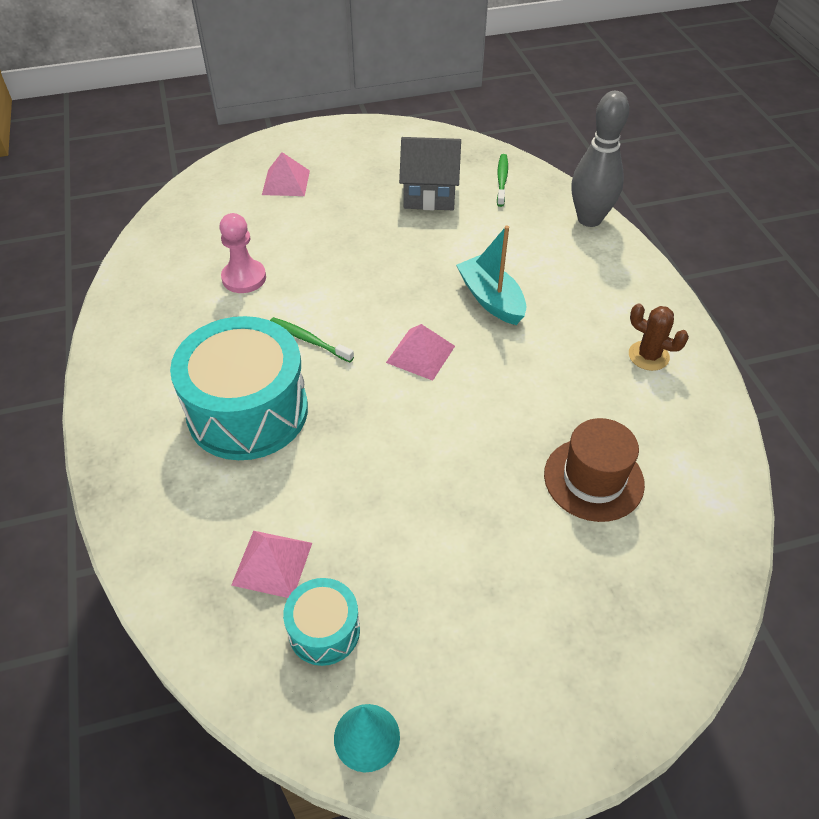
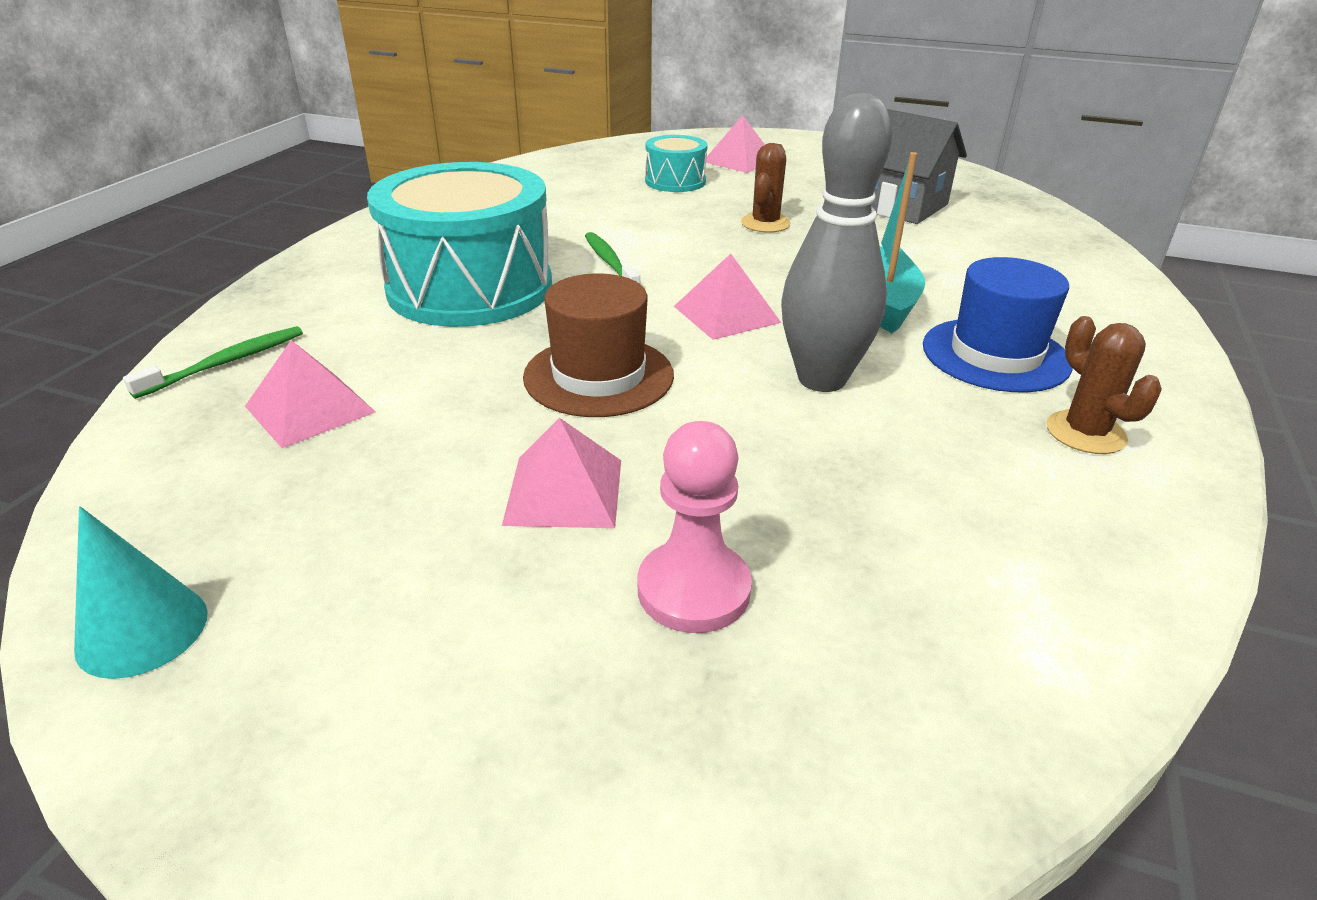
camera: 35 degrees right, 15 degrees down
pink pawn [219,213,266,293] -> pink pawn moved to [638,421,752,633]
turquoise drum [283,578,360,666] -> turquoise drum moved to [645,135,708,192]
green toothbrush [497,154,508,207] -> green toothbrush moved to [123,326,303,399]
brown hat [544,418,645,522] -> brown hat moved to [523,273,674,417]
grey bowling pin [572,91,629,227] -> grey bowling pin moved to [781,93,892,392]
none -> pink pyramid [502,418,621,528]
none -> brown cactus [741,143,790,232]
none -> blue hat [923,257,1073,392]

